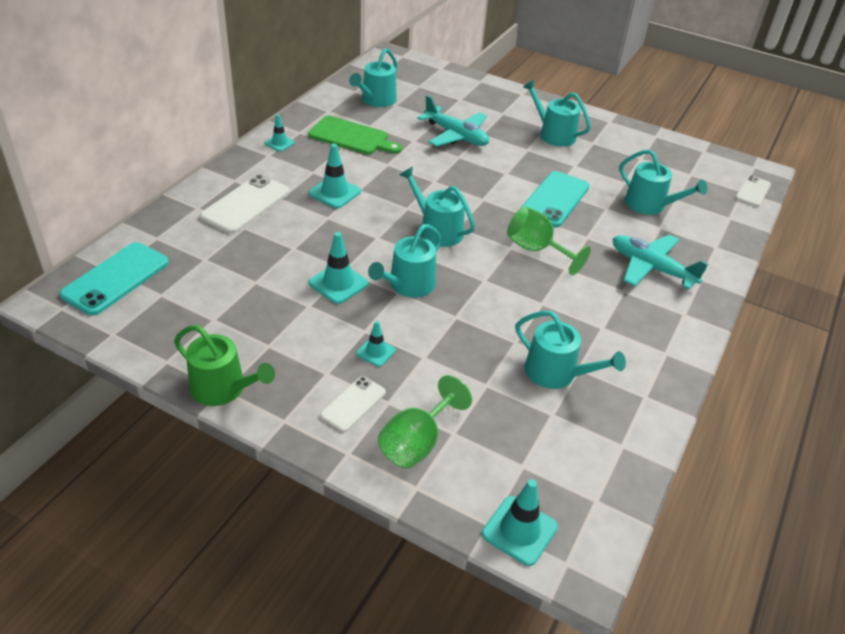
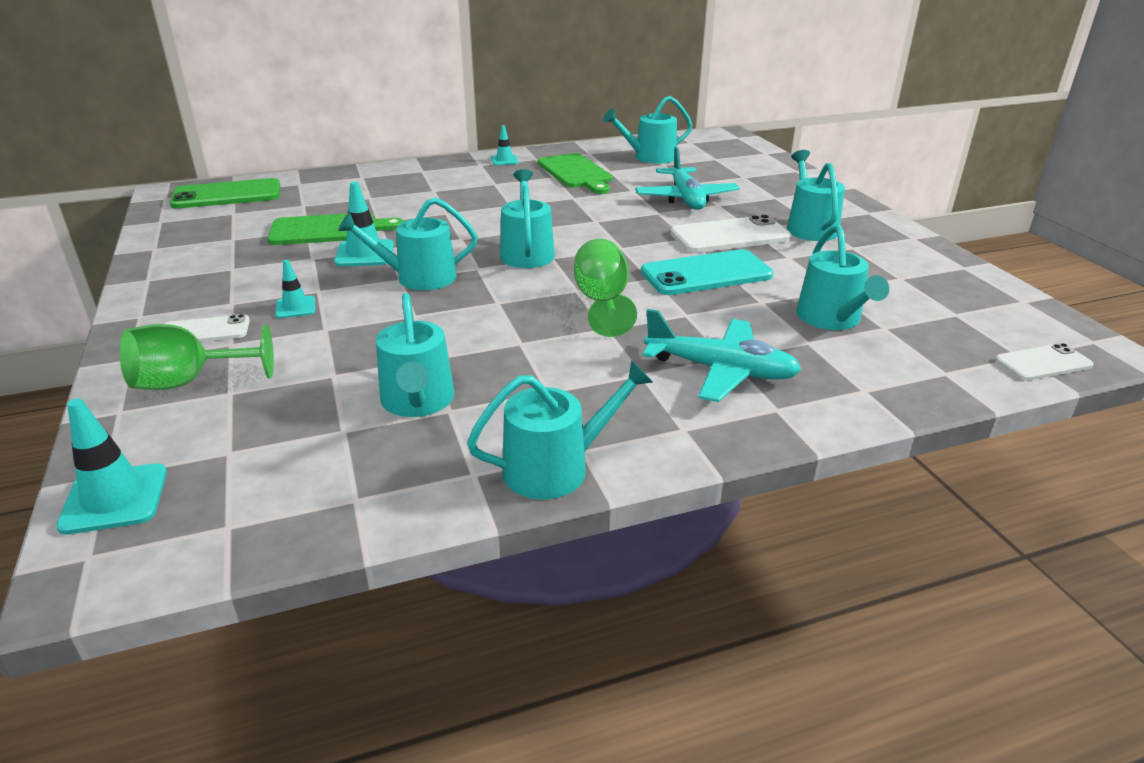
camera: 45 degrees right, 10 degrees down
turquoise phone [60,242,169,316] -> green phone [170,178,280,209]
green watering can [174,325,275,406] -> none
white phone [200,174,290,234] -> white phone moved to [670,215,792,253]
turquoise traffic cone [308,144,361,208] -> none
turquoise plane [613,234,708,289] -> turquoise plane turned 120 degrees clockwise [643,309,802,402]
none -> green cutting board [268,213,404,245]
none -> turquoise watering can [467,360,653,500]

